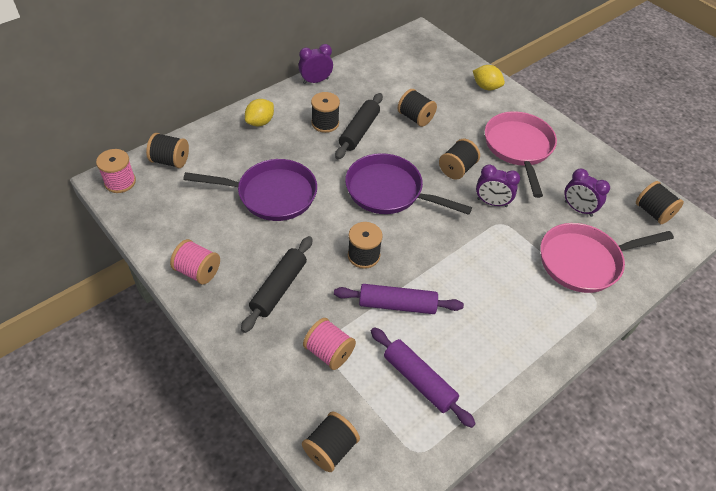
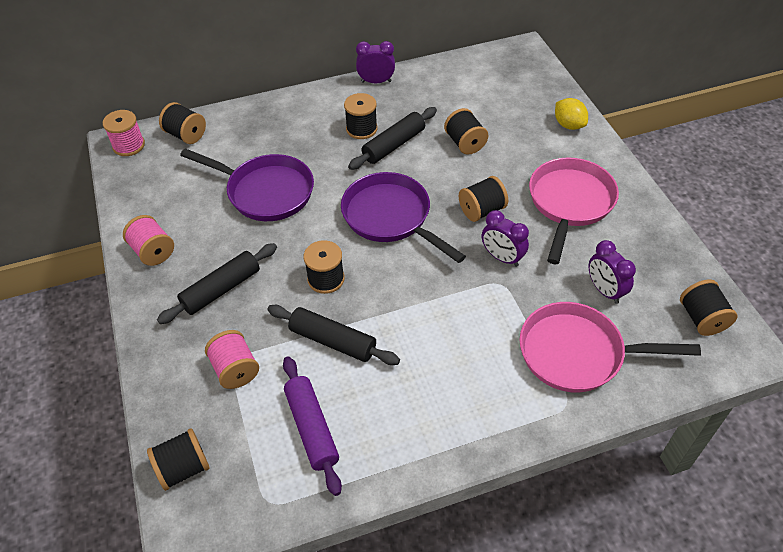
camera: 25 degrees right, 0 degrees up
yellow lemon [245,99,274,127] -> none
purple rolling pin [334,284,464,314] -> black rolling pin [267,305,400,365]

